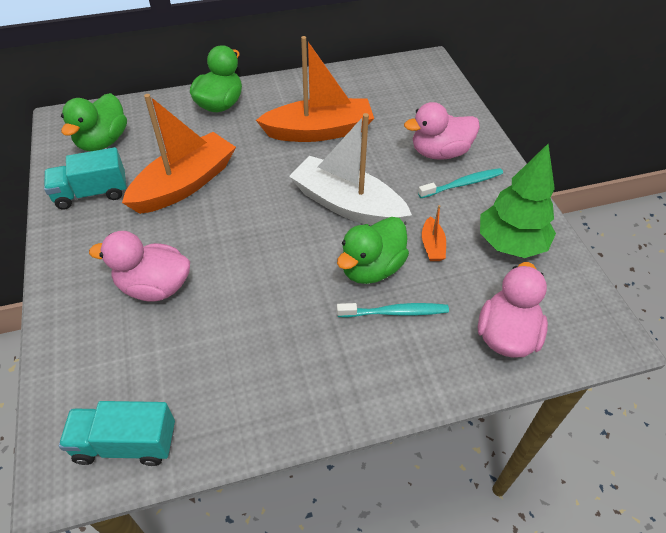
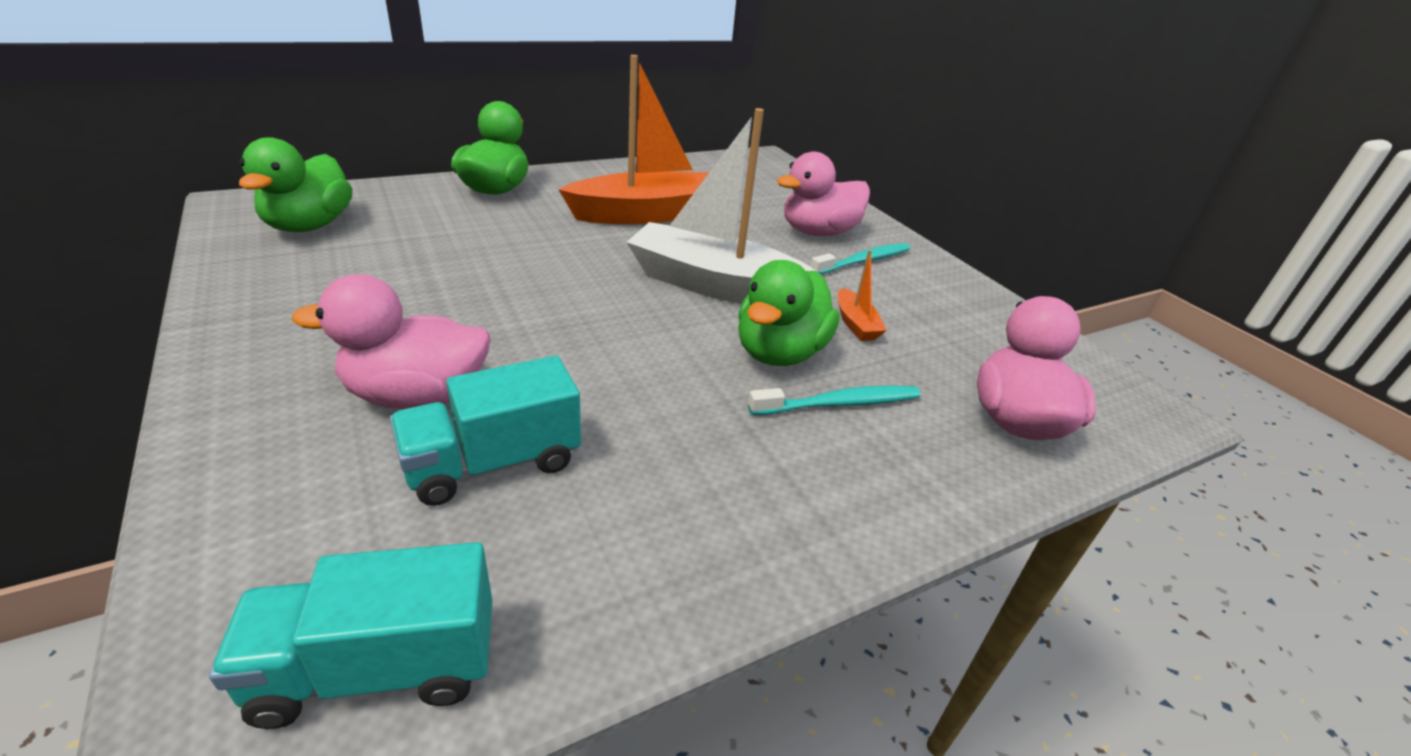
camera: 15 degrees left, 15 degrees down
turquoise truck [44,147,127,210] -> turquoise truck moved to [390,356,581,506]
orange boat [122,94,236,214] -> none
green tree [480,144,556,258] -> none

